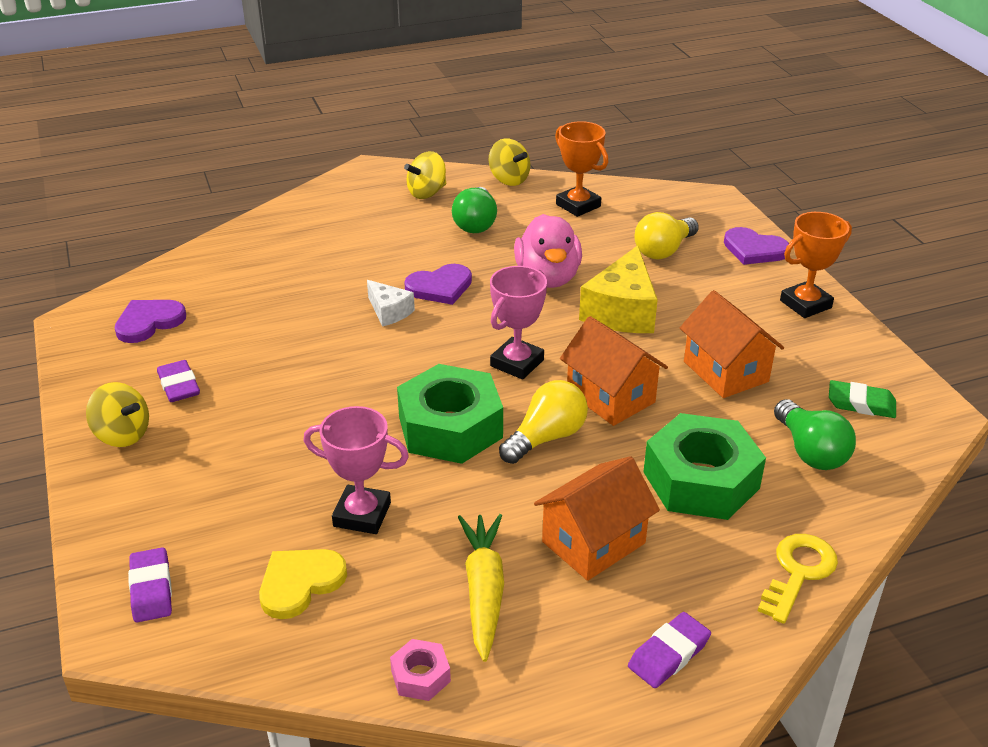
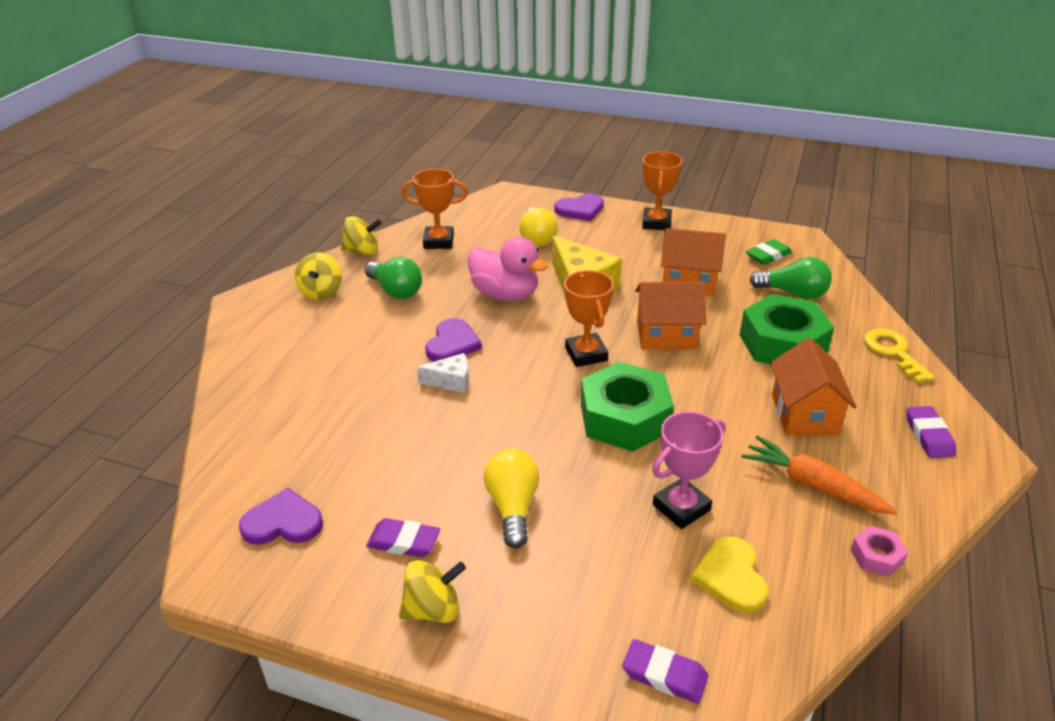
camera: 50 degrees left, 0 degrees up
purple heart [115,300,186,343] -> purple heart turned 90 degrees clockwise [239,488,323,545]
yellow carrot [458,514,504,662] -> orange carrot [741,436,898,514]
pink trophy [490,266,547,380] -> orange trophy [564,270,614,367]
yellow light bulb [499,380,588,464] -> yellow light bulb moved to [484,449,539,548]

